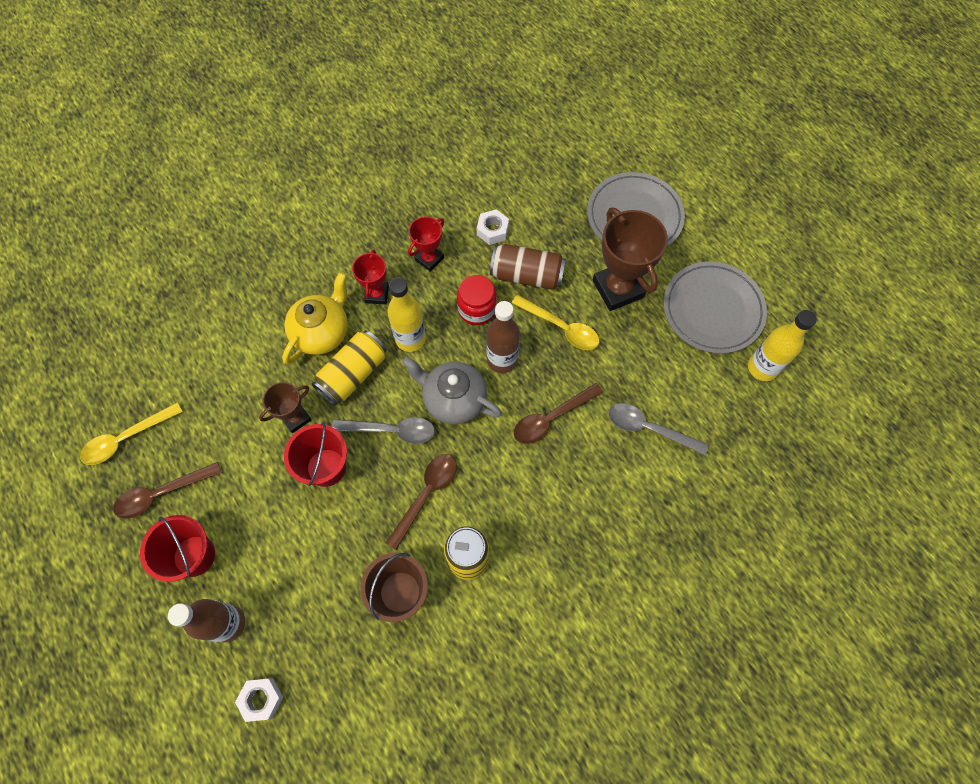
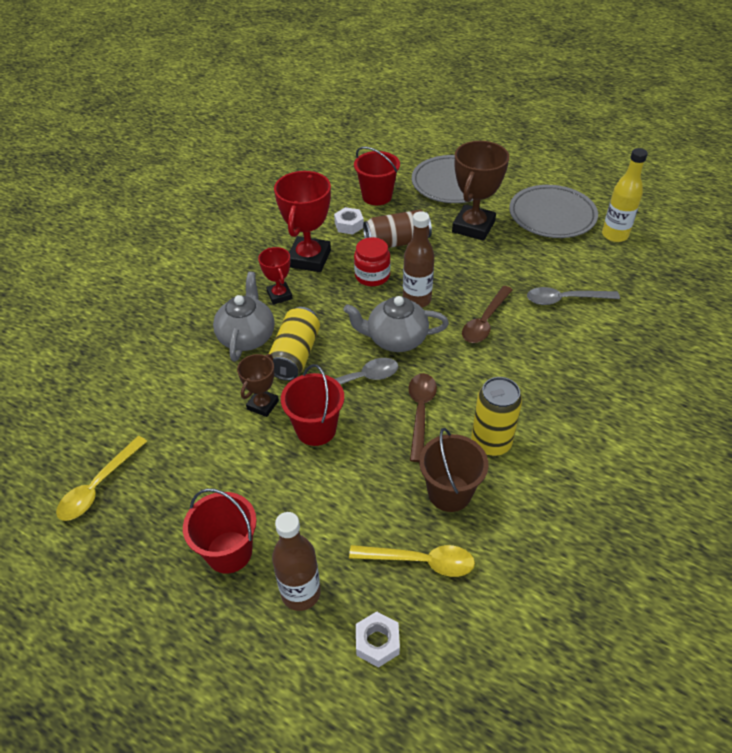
camera: 25 degrees left, 20 degrees down
brown spoon [113,462,222,519] -> none
yellow teapot [282,272,348,364] -> grey teapot [213,272,275,361]
yellow bottle [387,278,426,352] -> none
red trophy [408,216,444,272] -> red trophy [274,171,331,272], size x1.80
yellow spoon [512,295,599,350] -> yellow spoon moved to [349,545,475,577]
brown trophy [593,207,668,311] -> brown trophy turned 75 degrees clockwise [452,141,509,241]
none -> red bucket [354,147,400,205]

